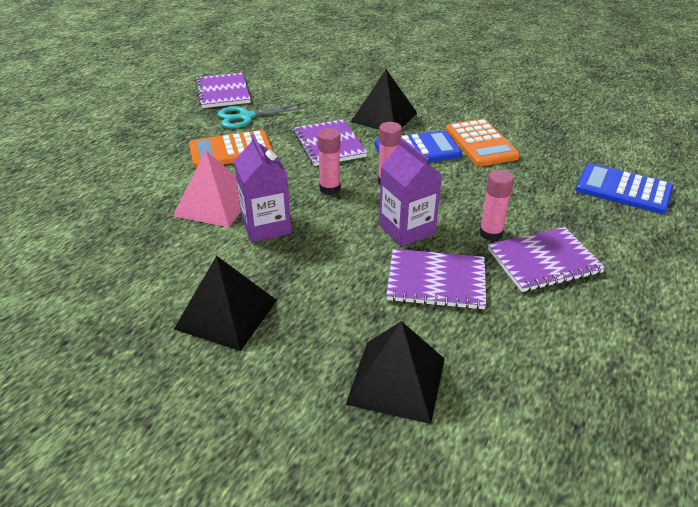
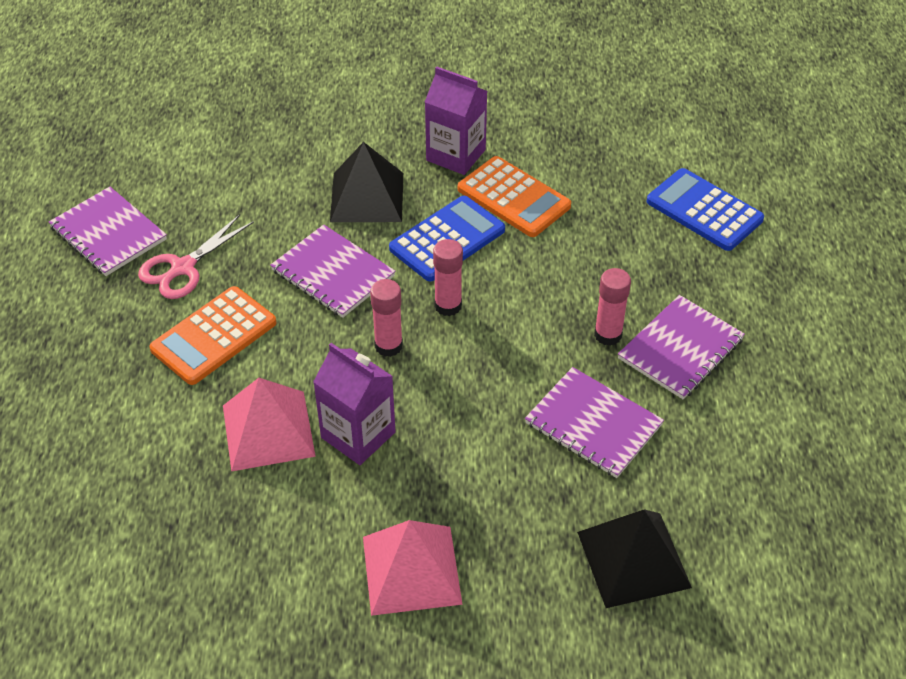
camera: 30 degrees left, 10 degrees up
black pyramid [174,256,277,351] -> pink pyramid [363,520,463,616]
turquoise scissors [218,103,305,129] -> pink scissors [138,214,254,299]
purple carton [379,138,442,247] -> purple carton moved to [425,66,487,175]
purple notebook [386,249,486,310] -> purple notebook turned 60 degrees clockwise [525,367,664,478]
blue calculator [576,163,673,214] -> blue calculator turned 45 degrees clockwise [647,168,764,251]

